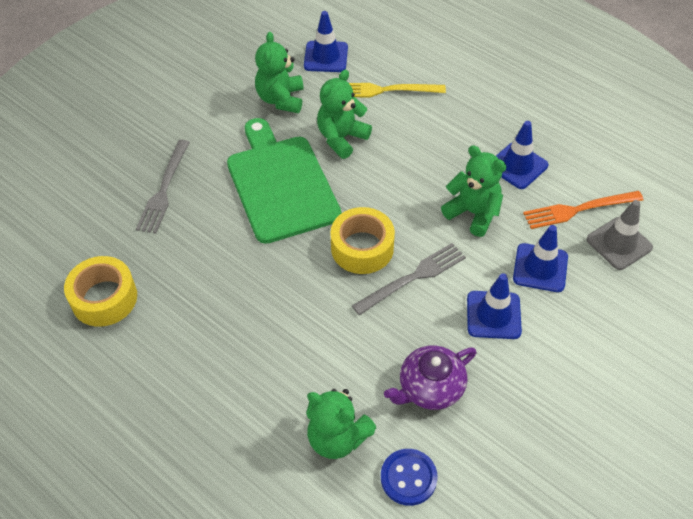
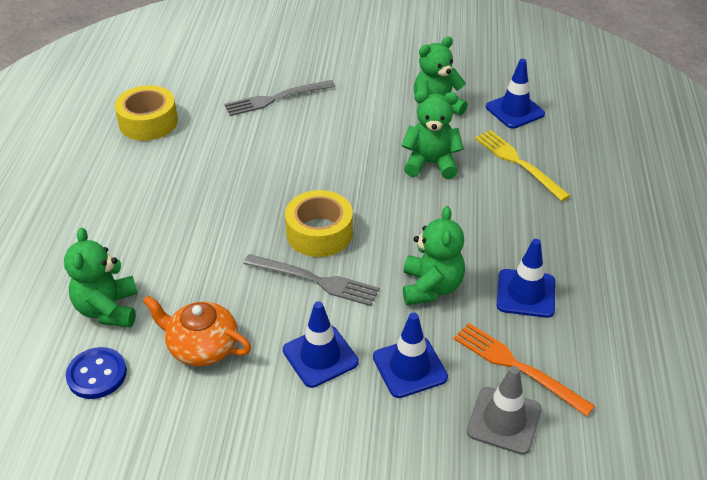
camera: 55 degrees right, 10 degrees down
green cutting board [227,118,341,244] -> none
purple teapot [384,345,477,410] -> orange teapot [143,295,251,366]

